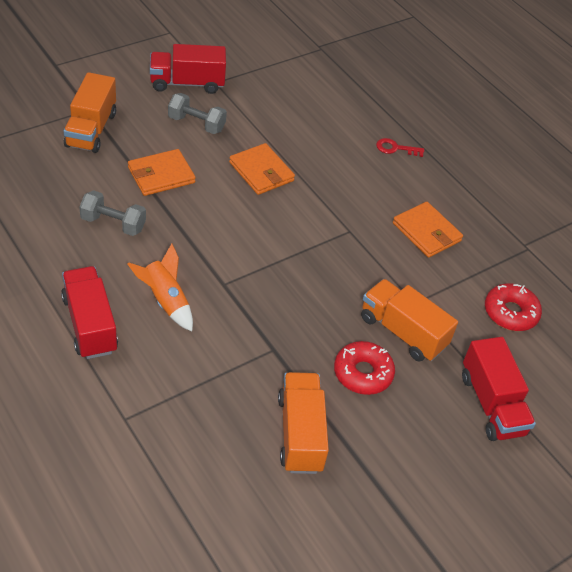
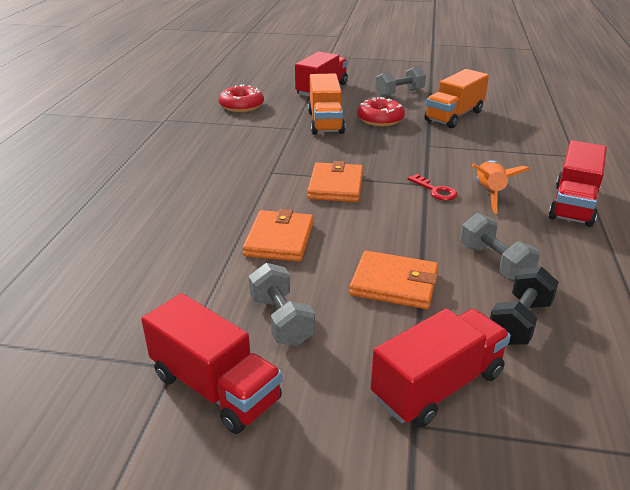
camera: 130 degrees left, 15 degrees down
orange truck [64,72,116,153] -> red truck [371,309,511,427]
red key [376,138,424,157] -> red key moved to [408,174,458,201]
orange wallet [393,202,463,258] -> orange wallet moved to [307,161,363,202]
none -> grey dumbbell [376,66,426,97]
none -> black dumbbell [490,266,559,345]

